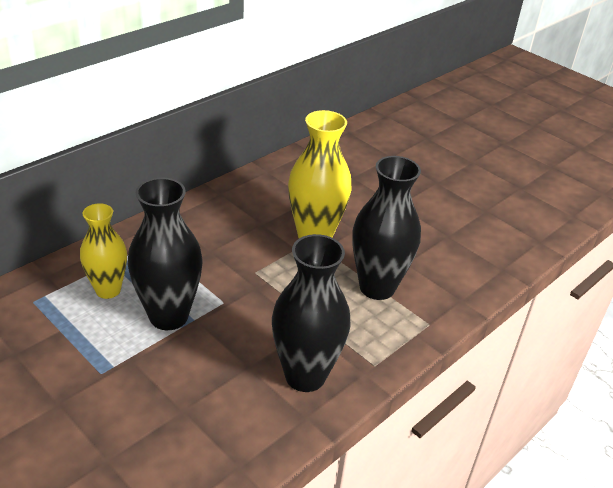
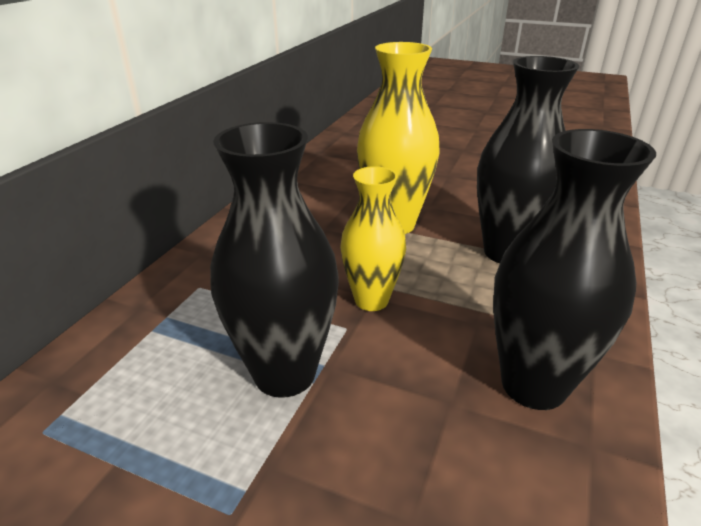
camera: 20 degrees left, 5 degrees down
yellow vase [80,203,127,299] -> yellow vase moved to [340,166,406,311]

